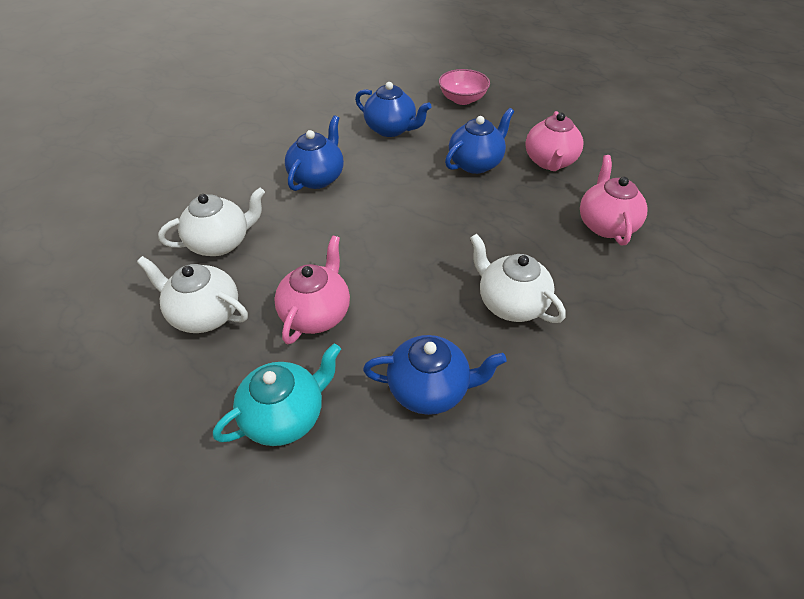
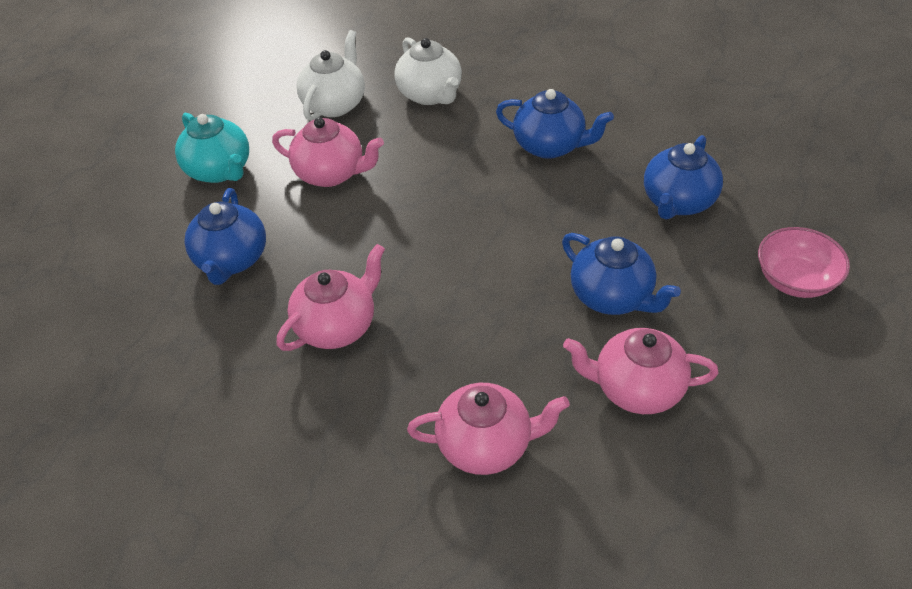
camera: 90 degrees right, 0 degrees up
white teapot [470,234,566,323] -> pink teapot [277,244,385,351]

